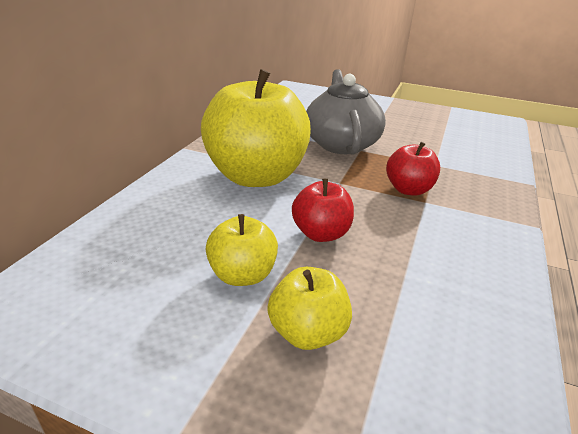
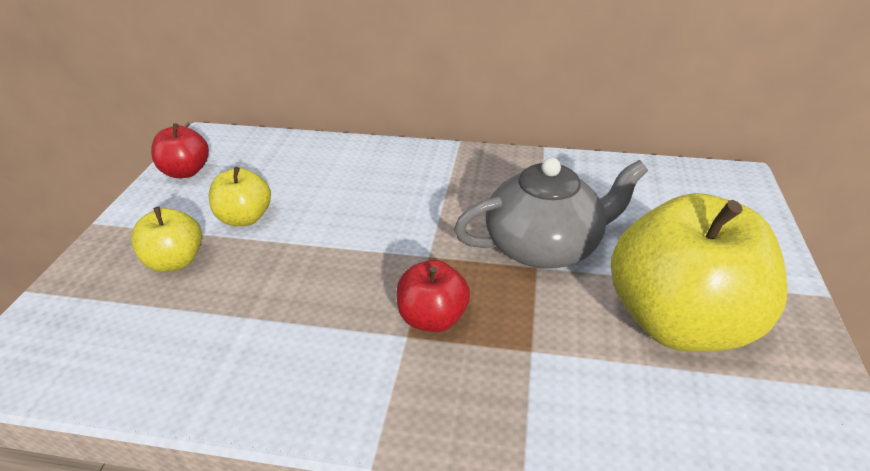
camera: 80 degrees right, 5 degrees up
yellow apple [201,69,311,187] -> yellow apple moved to [611,193,788,351]
red apple [292,178,354,242] -> red apple moved to [151,123,209,178]

